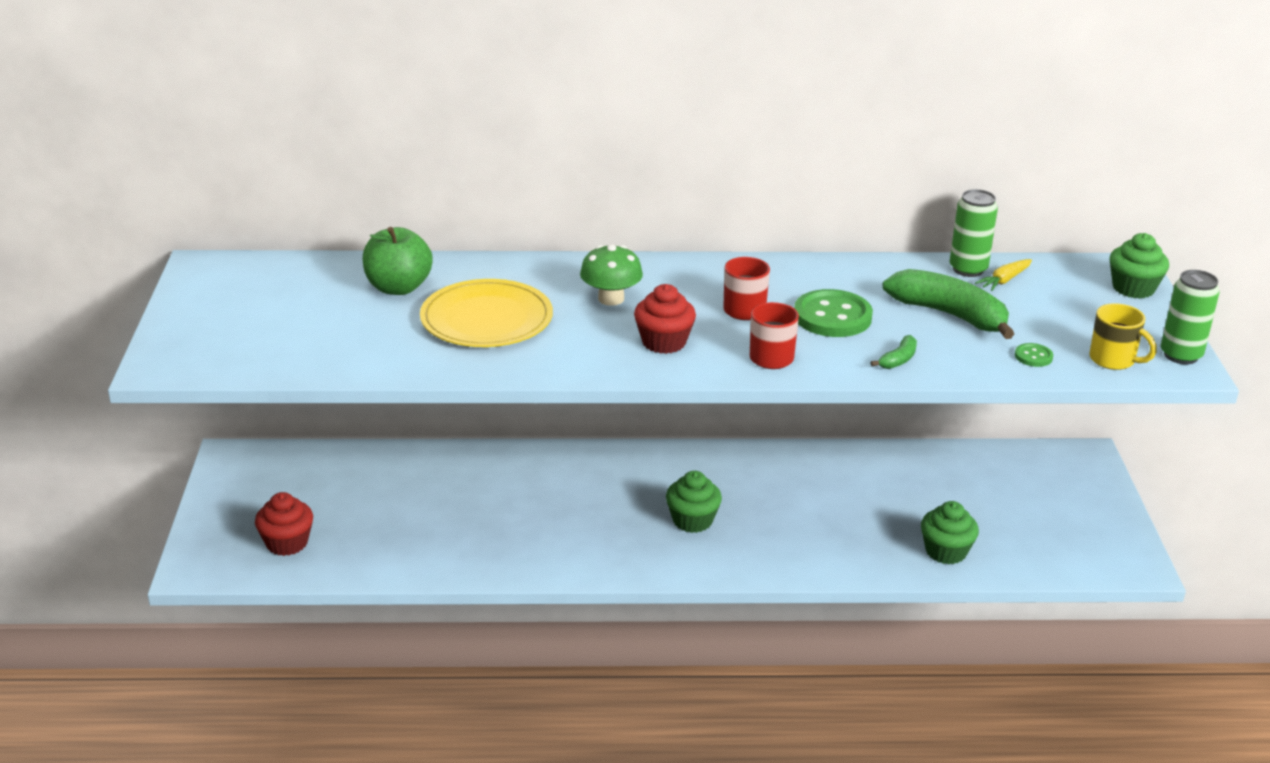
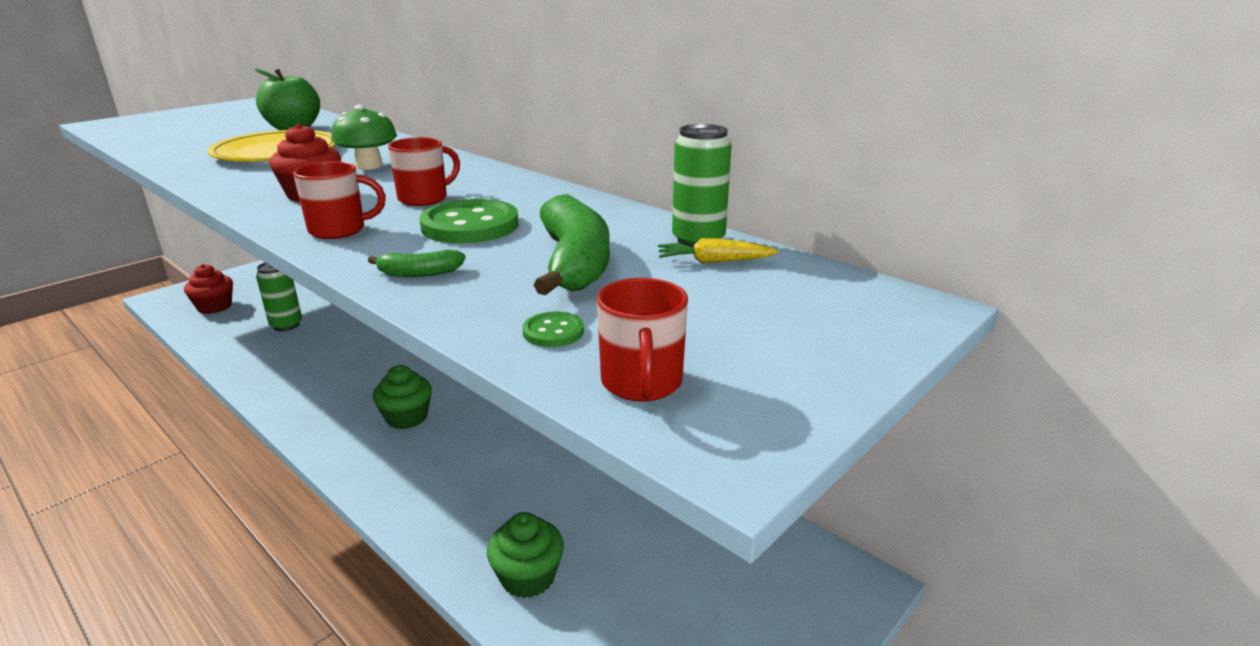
camera: 45 degrees right, 5 degrees down
yellow mug [1089,303,1157,370] -> red mug [597,278,688,402]
green cupcake [1110,233,1169,299] -> none
green can [1161,270,1220,364] -> green can moved to [256,263,302,331]

